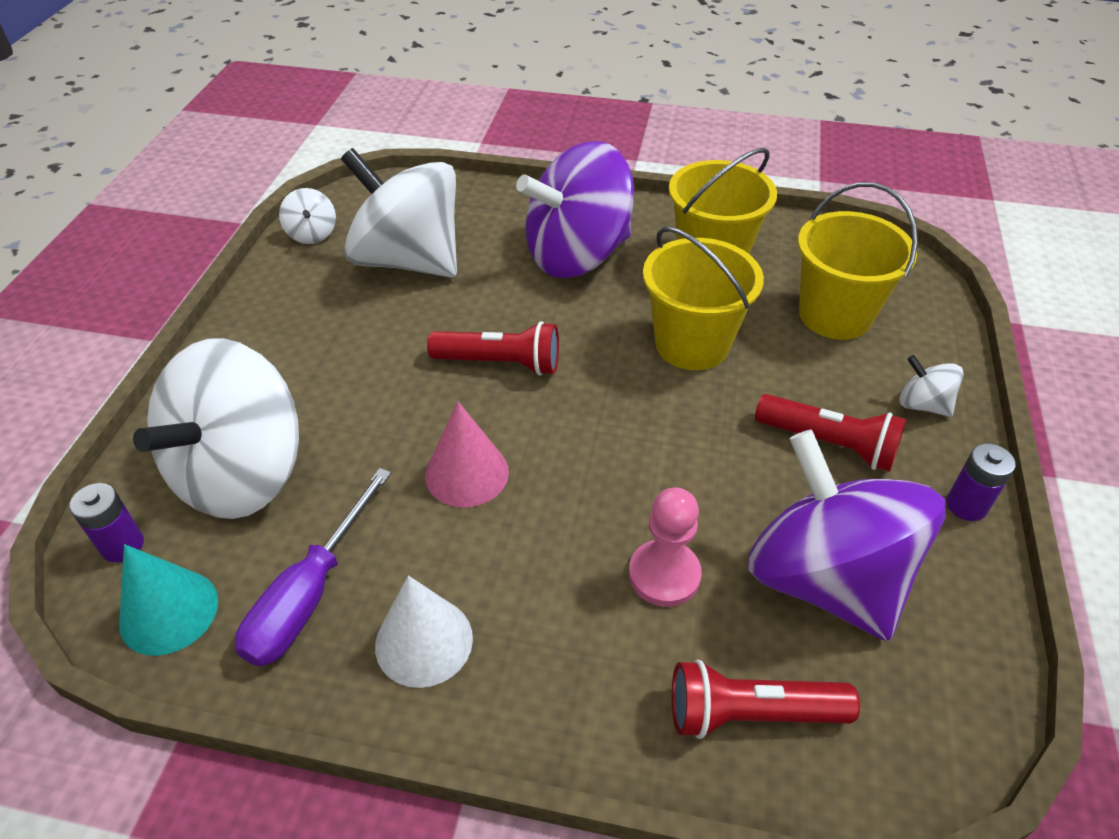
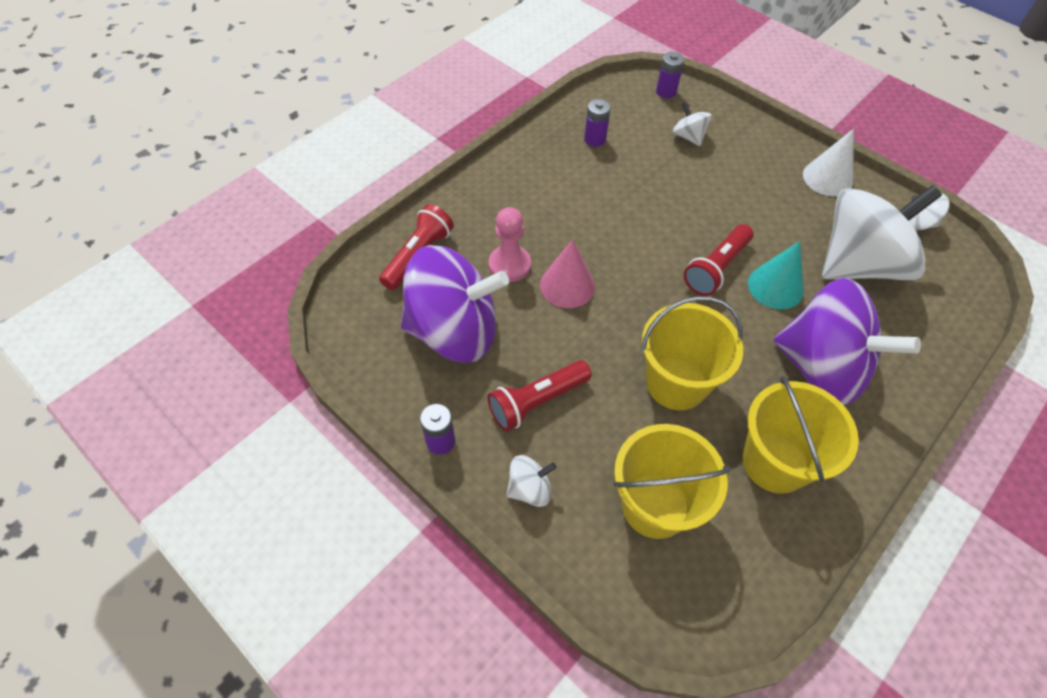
camera: 120 degrees right, 10 degrees up
turquoise cone [119,544,218,656] -> turquoise cone moved to [748,241,804,309]
white spinning top [133,338,299,519] -> white spinning top [673,102,712,146], size x0.41
purple screwdriver [235,468,391,666] -> purple battery [584,99,611,147]
white cone [375,576,473,688] -> white cone moved to [803,129,854,196]
pink cone [425,402,509,508] -> pink cone moved to [540,239,595,308]
purple spinning top [516,141,634,278] -> purple spinning top turned 120 degrees clockwise [774,278,921,406]

